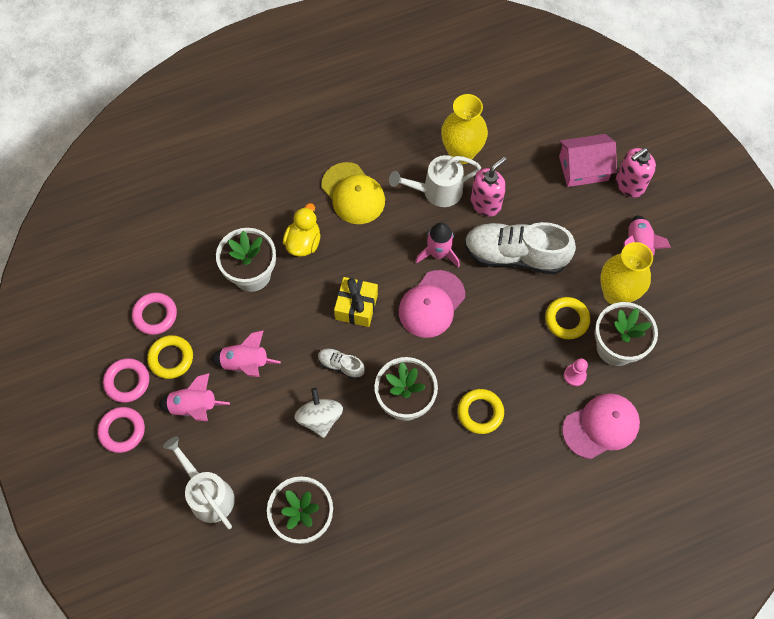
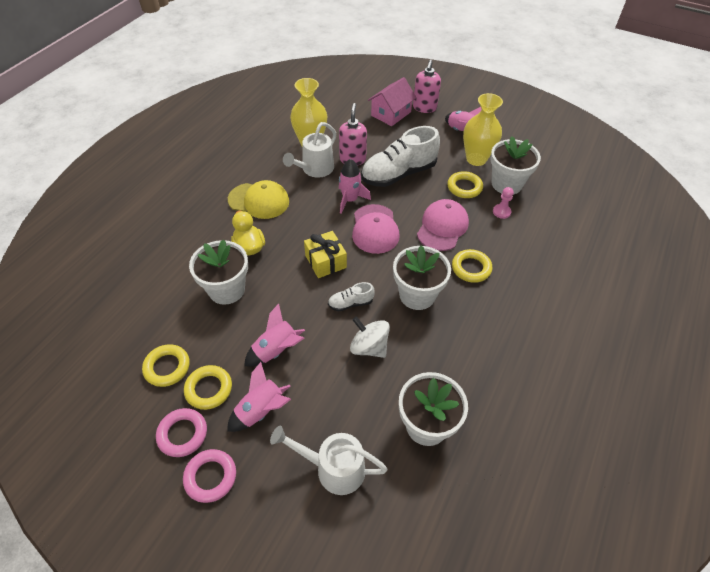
camera: 40 degrees left, 15 degrees down
pink ring [132,292,177,335] -> yellow ring [142,344,190,387]
pink cap [562,393,640,459] -> pink cap moved to [417,199,469,251]

